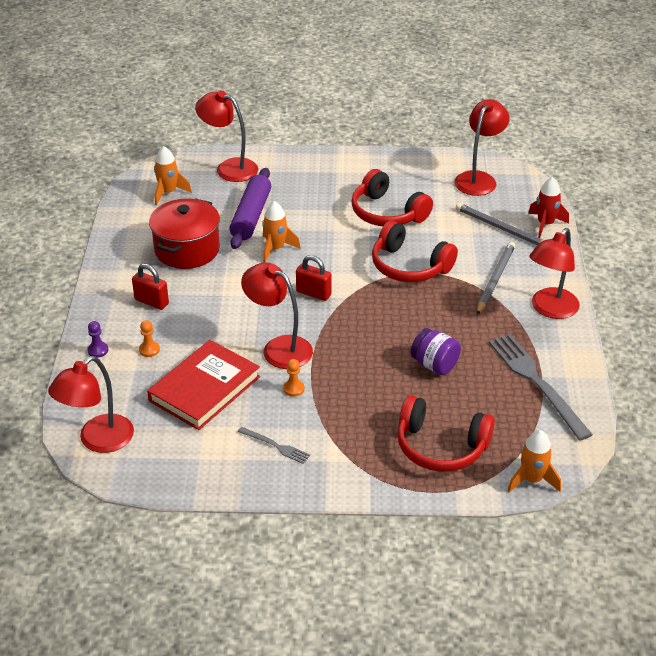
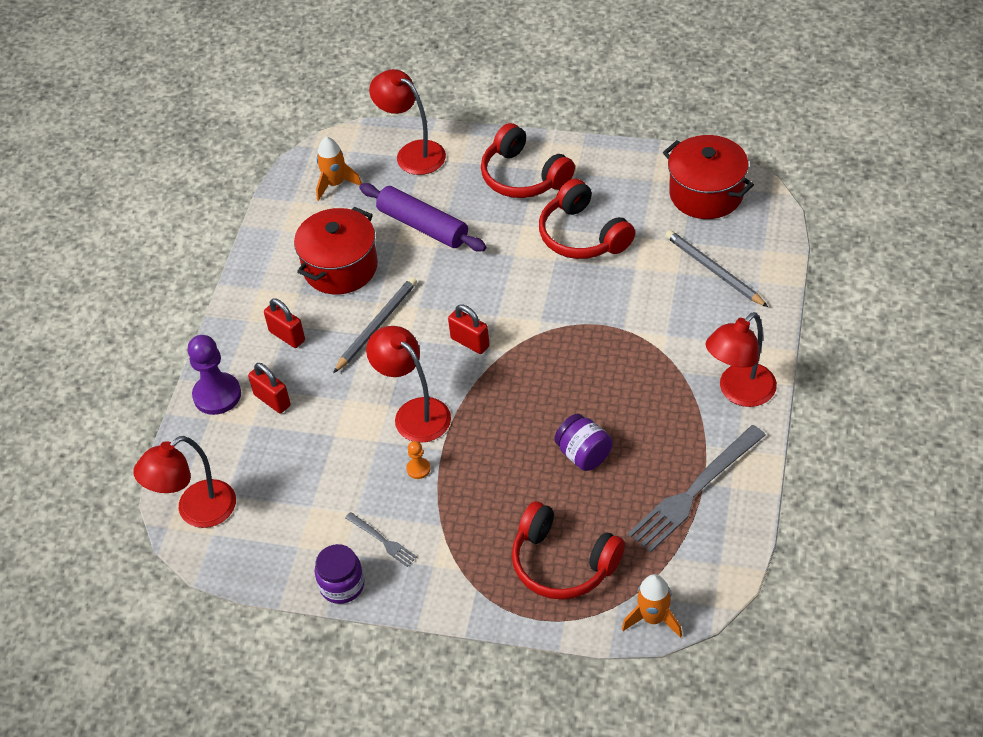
camera: 15 degrees right, 10 degrees up
purple pawn [87,321,108,358] -> purple pawn [187,335,241,415], size x2.10
orange pawn [139,320,160,357] -> red padlock [248,363,291,413]
red book [147,340,260,430] -> none
purple rolling pin [229,168,271,249] -> purple rolling pin turned 75 degrees counterclockwise [359,183,486,252]
orange rocket [262,201,301,263] -> none
red headphones [372,221,458,282] -> red headphones moved to [481,123,575,198]
red lamp [454,99,509,196] -> red pot [663,135,754,219]
grey pencil [477,242,515,315] -> grey pencil moved to [333,277,417,373]
grey fork [489,334,593,440] -> grey fork turned 120 degrees counterclockwise [628,425,765,552]
red rocket [528,177,569,238] -> none
none -> purple jar [315,544,364,604]

